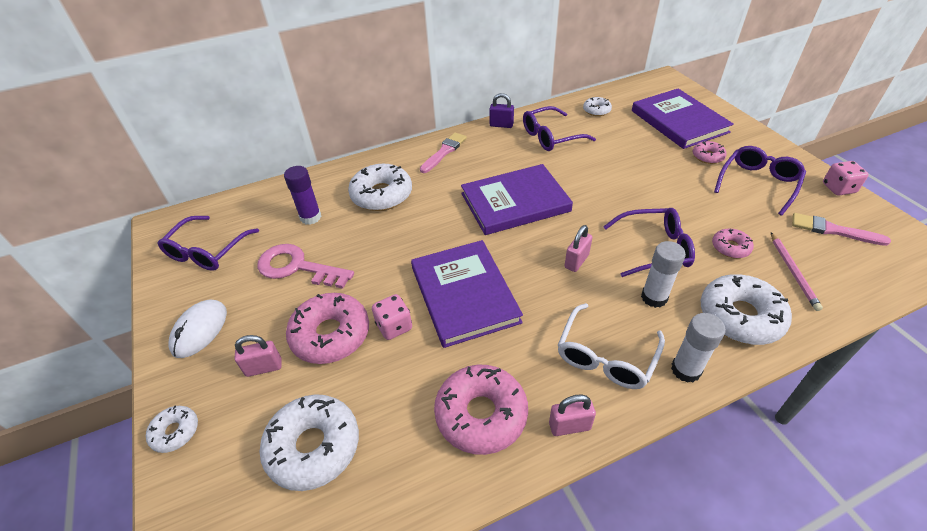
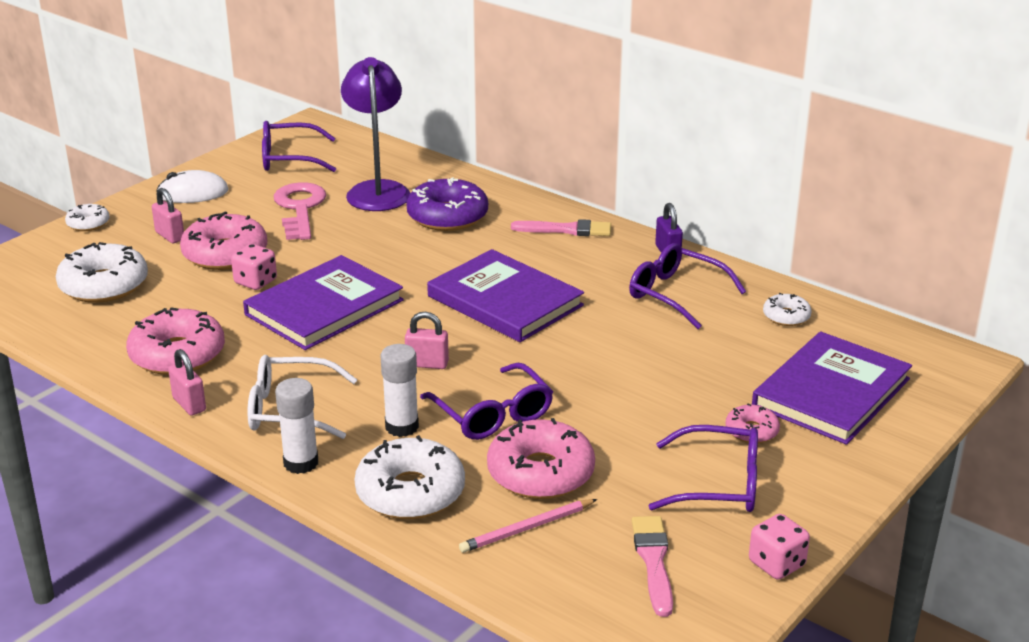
camera: 60 degrees right, 15 degrees down
purple glue stick [284,166,322,225] -> purple lamp [341,57,410,211]
white donut [348,164,412,211] -> purple donut [406,177,488,231]
pink donut [712,229,754,258] -> pink donut [487,418,595,499], size x1.92

